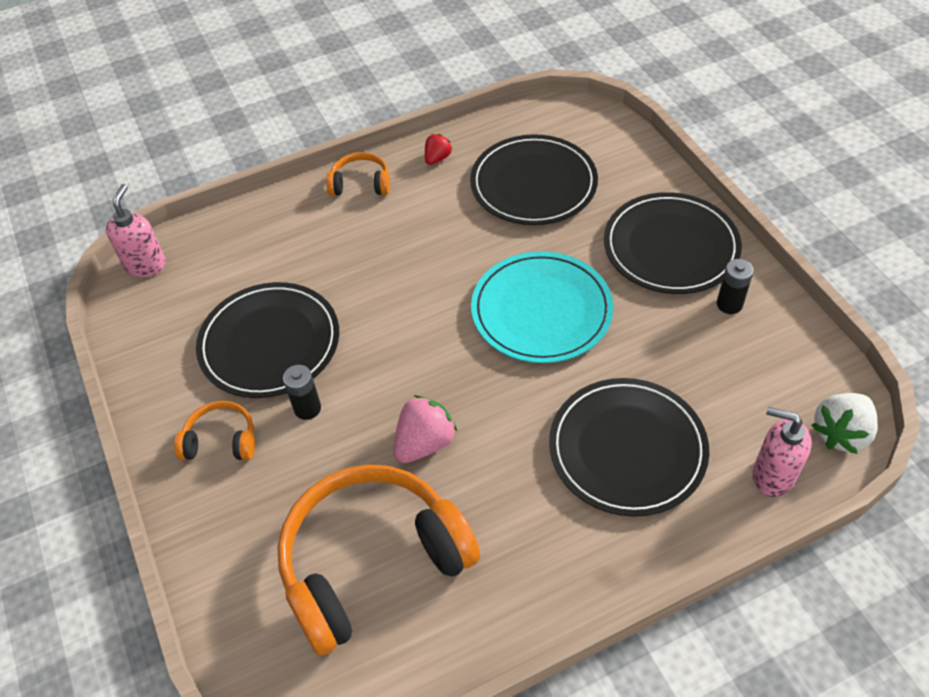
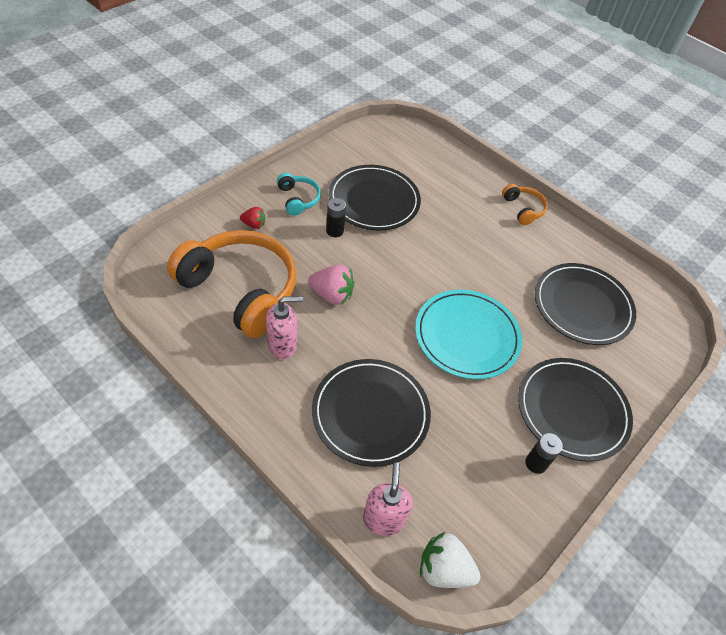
camera: 60 degrees right, 0 degrees up
pink soap dispenser [106,184,166,277] -> pink soap dispenser moved to [266,296,303,359]
orange headphones [174,401,255,460] -> turquoise headphones [277,173,321,216]
red strawberry [425,134,452,165] -> red strawberry moved to [240,207,265,229]

